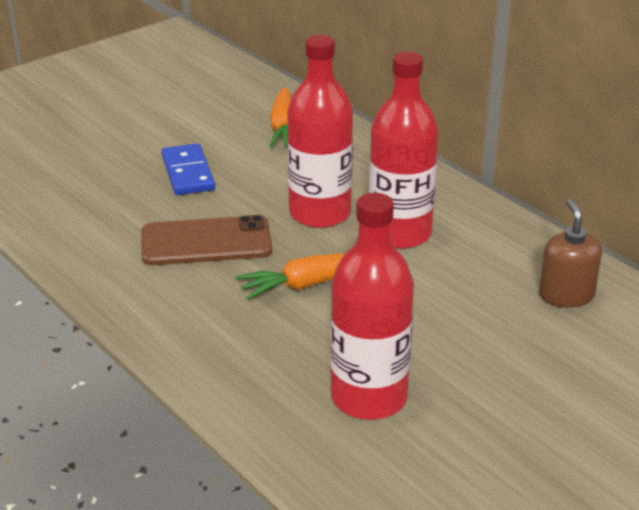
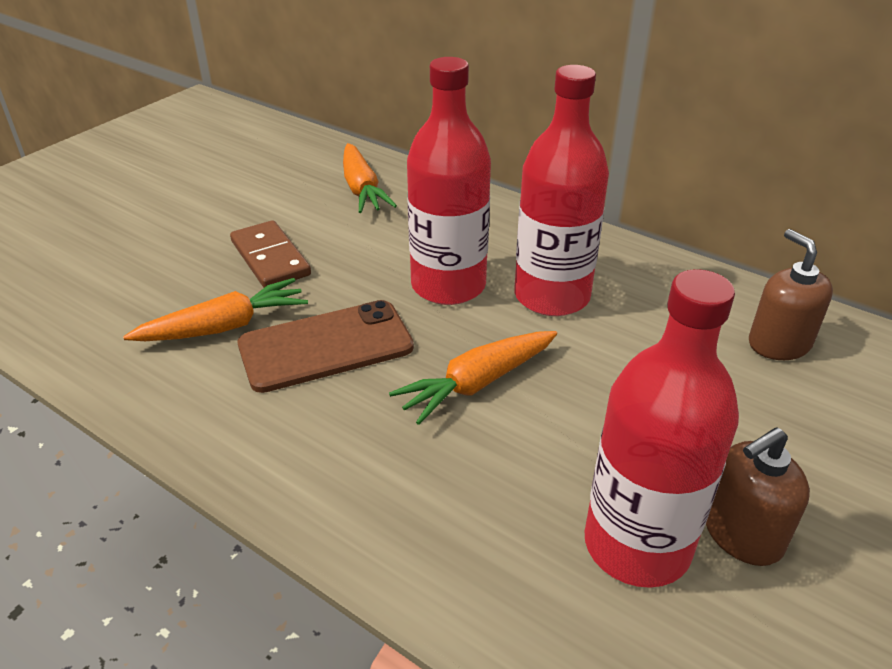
camera: 15 degrees left, 5 degrees up
blue domino [161,143,215,195] -> brown domino [230,220,311,288]
none -> orange carrot [123,278,308,341]
none -> brown soap dispenser [706,427,810,566]

